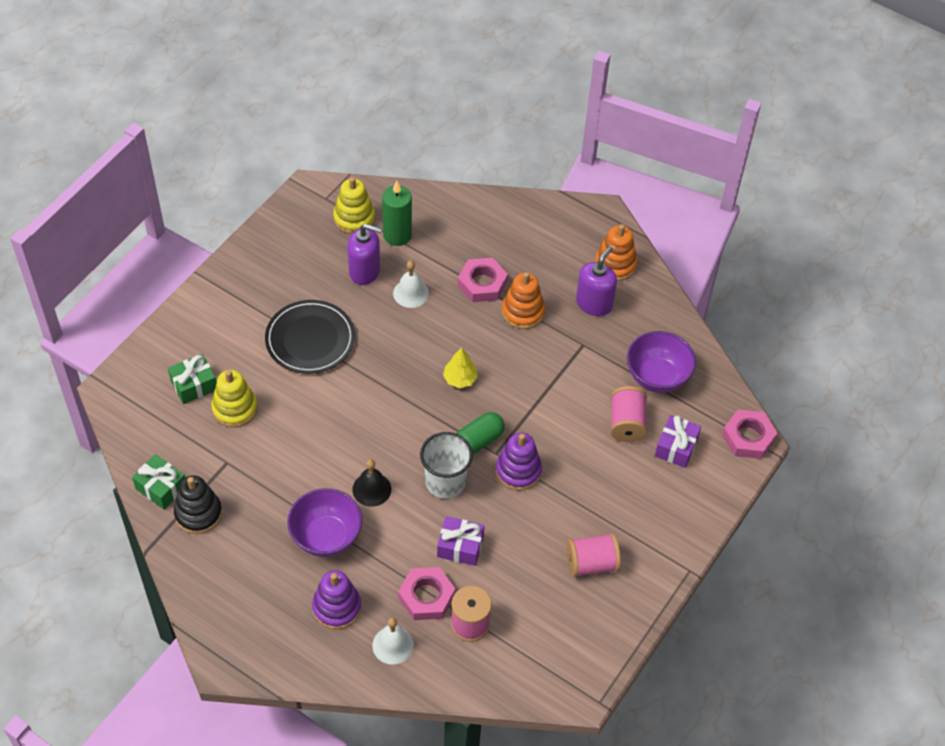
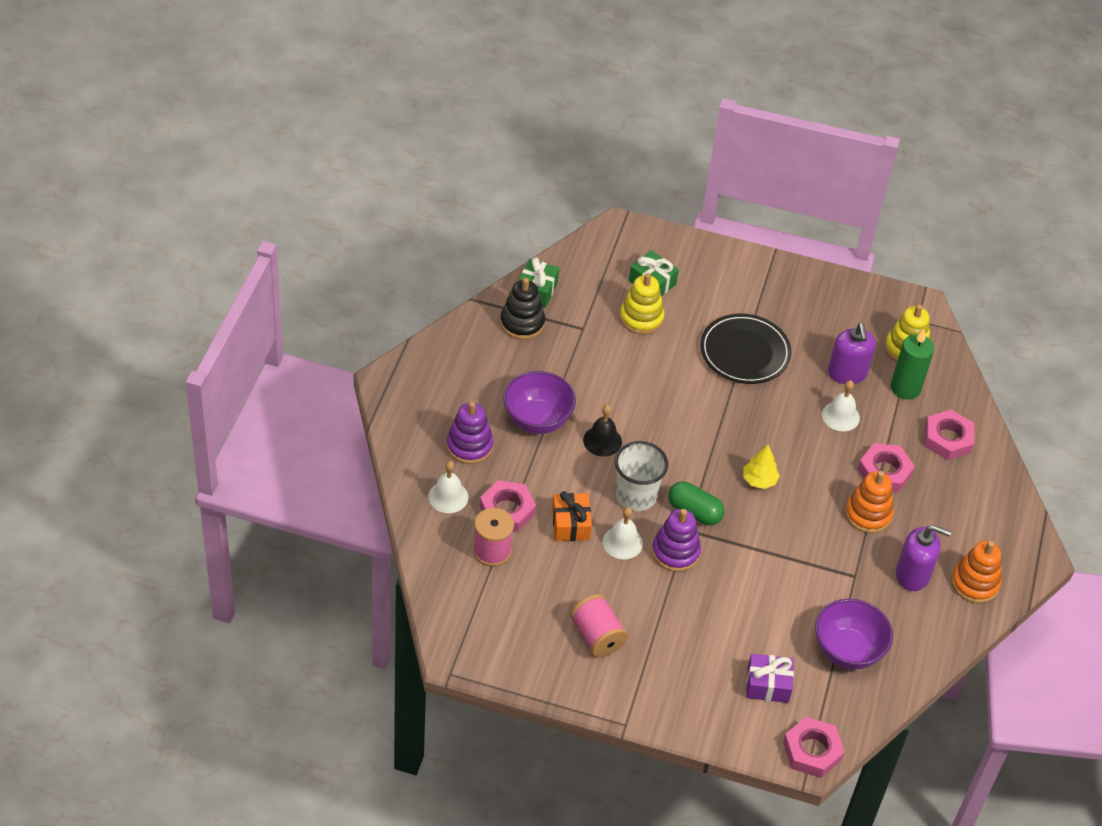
camera: 70 degrees right, 5 degrees down
purple gift [437,516,485,566] -> orange gift [552,491,592,541]
pink spool [610,386,647,442] -> none
none -> white bell [603,507,643,559]
none -> pink nut [924,409,975,460]

